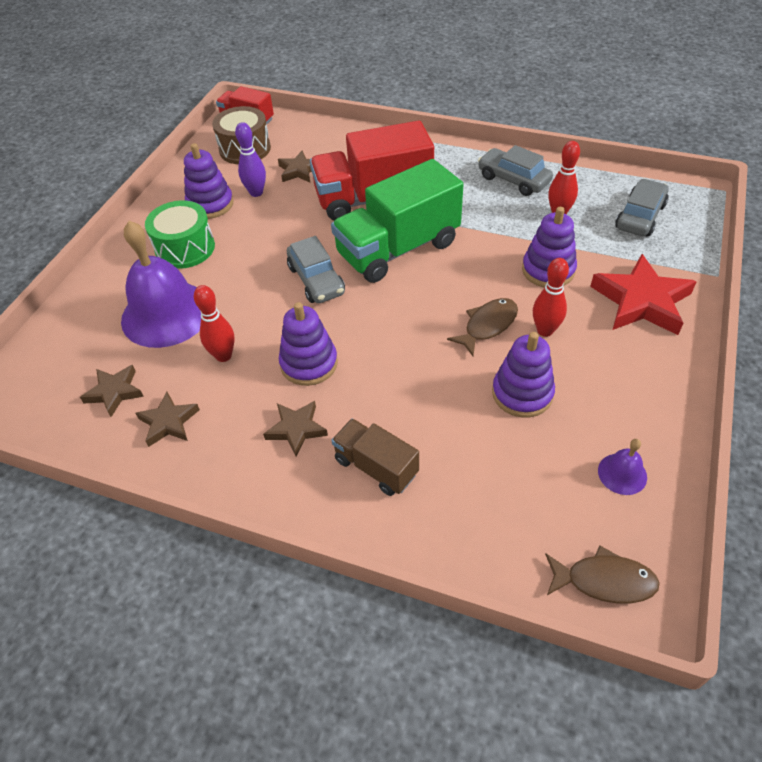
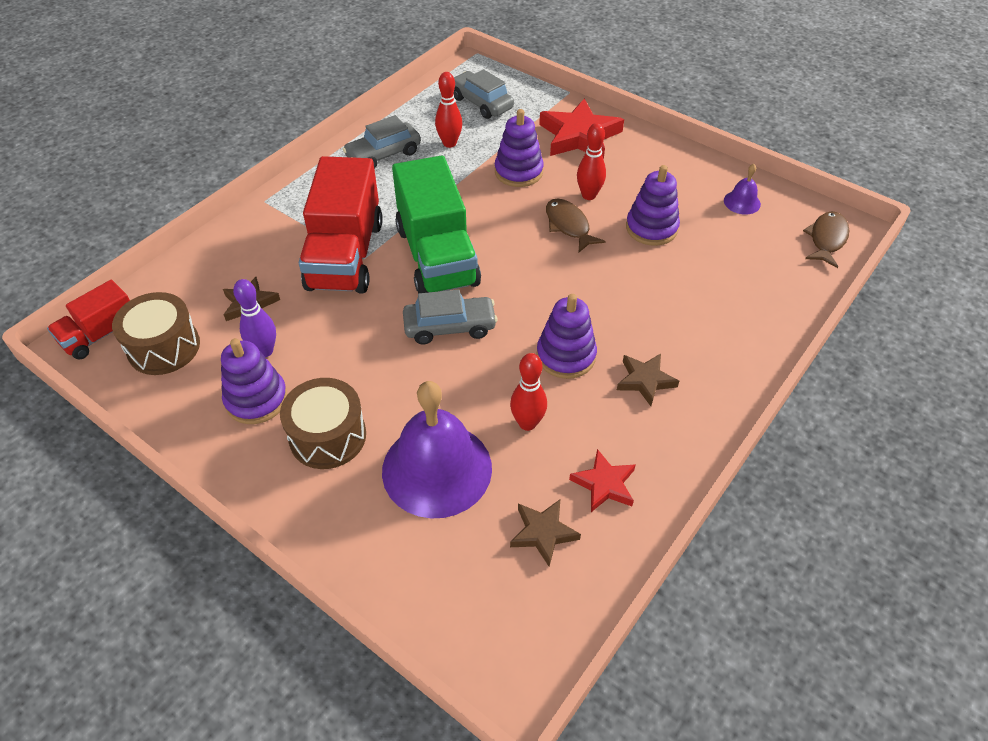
camera: 75 degrees left, 0 degrees up
brown star [136,392,200,447] -> red star [569,449,636,512]
green drum [145,200,215,269] -> brown drum [280,378,366,469]
brown truck [331,419,419,496] -> none

